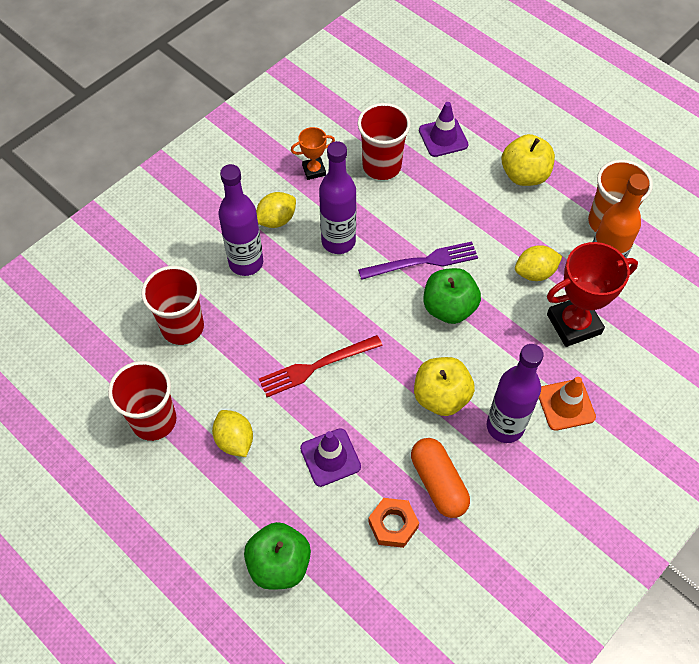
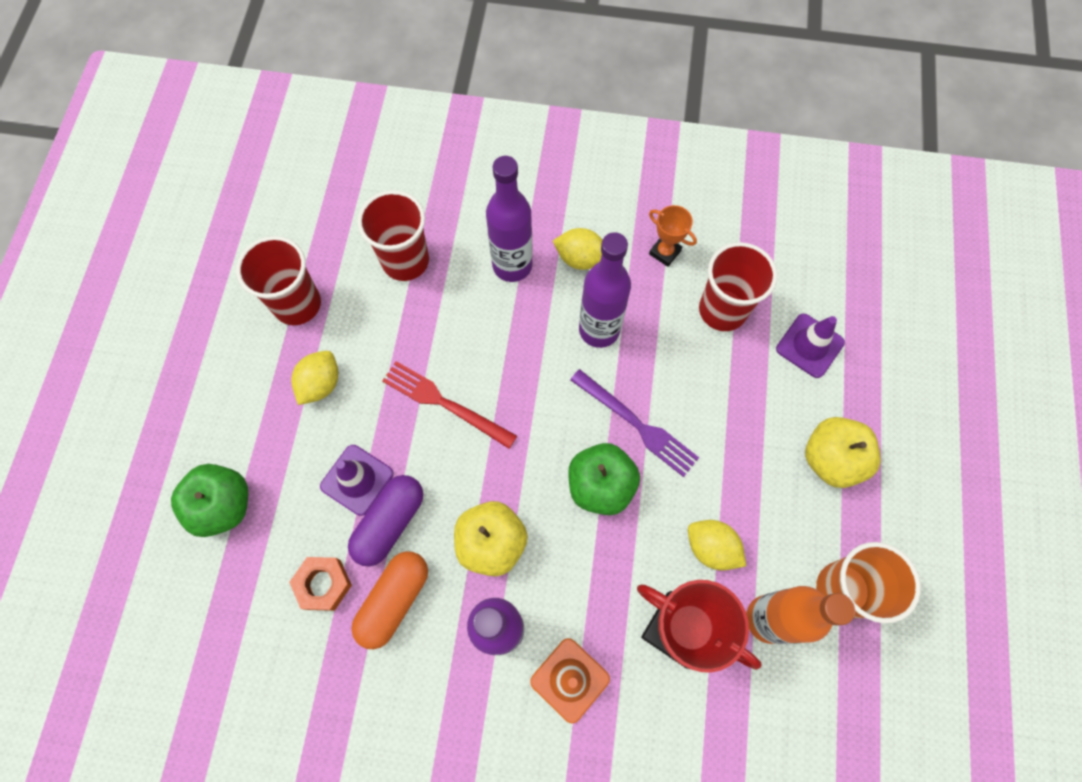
camera: 55 degrees right, 10 degrees up
none -> purple capsule [348,475,423,567]

